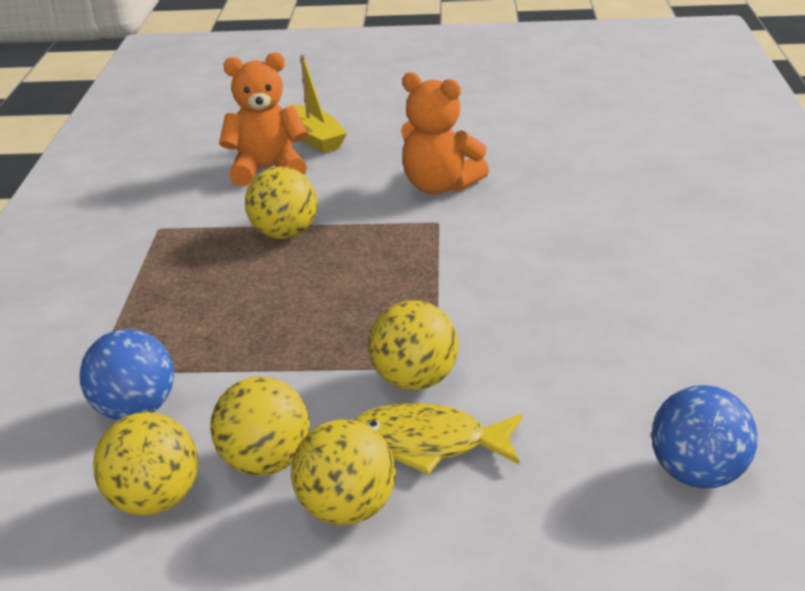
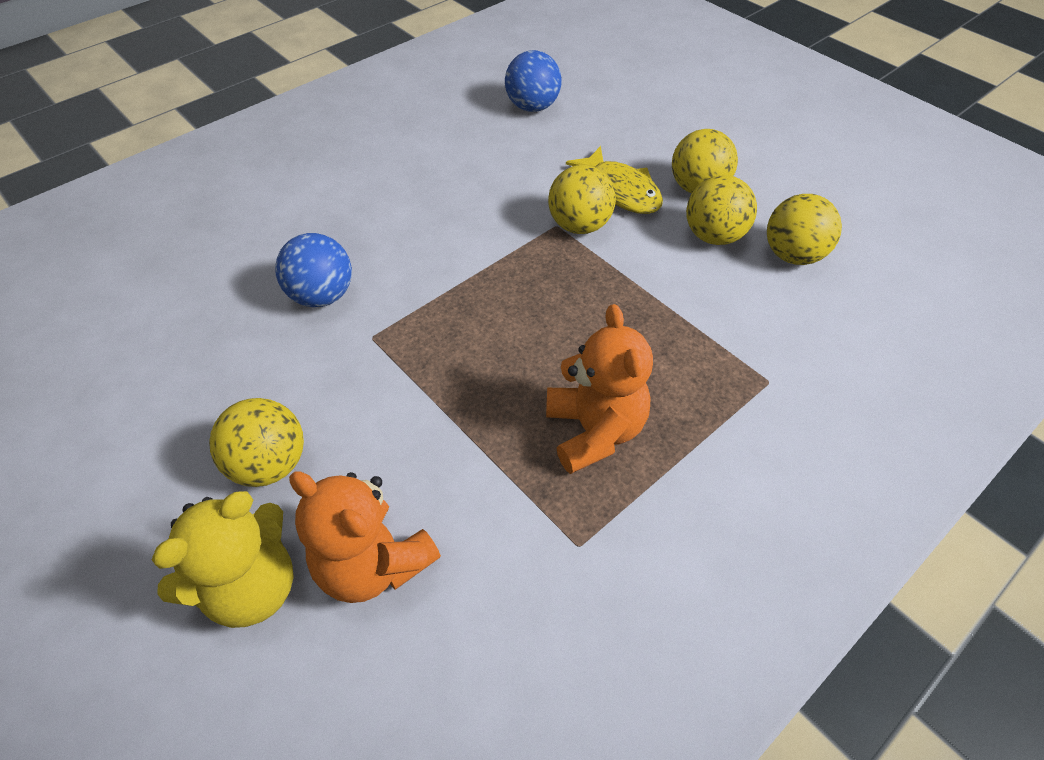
camera: 135 degrees left, 20 degrees up
blue ball [79,329,174,420] -> blue ball moved to [275,233,352,307]
yellow ball [245,167,317,239] -> yellow ball moved to [209,398,304,487]
yellow boat [288,54,347,153] -> yellow teddy bear [152,491,294,628]
orange teddy bear [401,72,489,194] -> orange teddy bear moved to [546,304,653,474]

